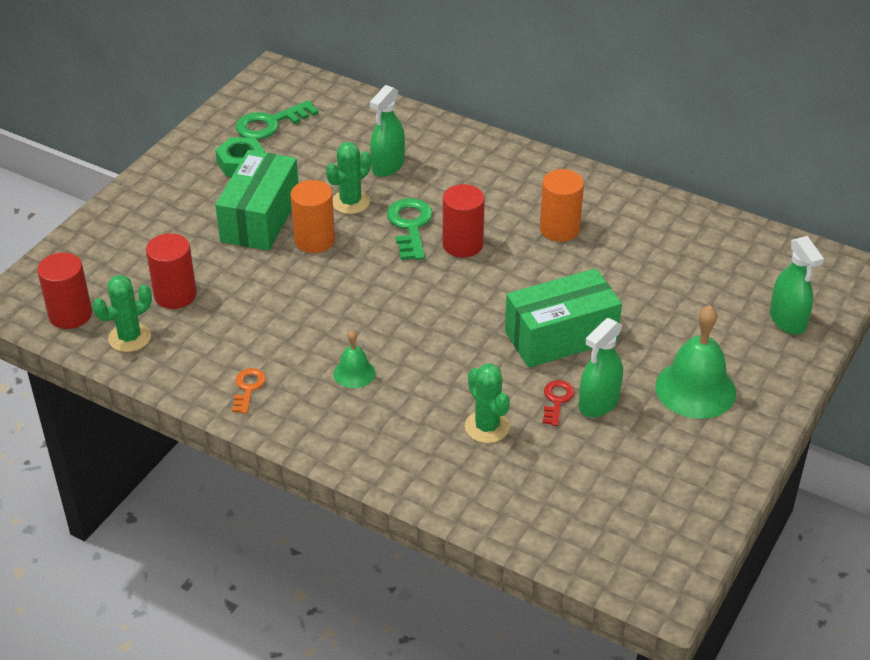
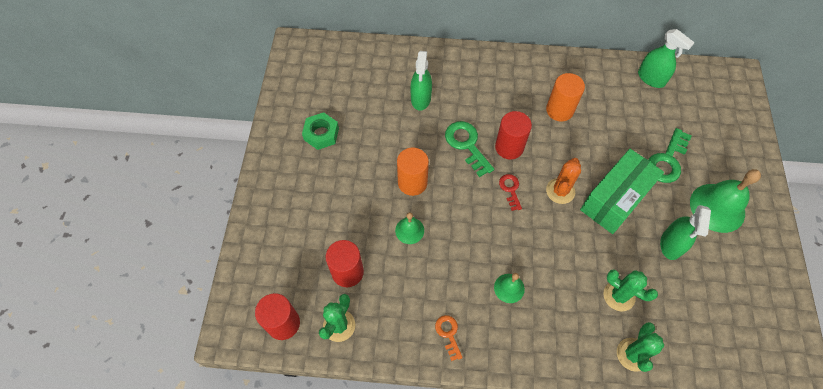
camera: 25 degrees left, 20 degrees up
green box [215,150,299,251] -> none
green key [236,100,319,140] -> green key moved to [648,128,692,183]
green cactus [326,142,371,214] -> green cactus moved to [617,322,664,372]
red key [542,380,575,426] -> red key moved to [499,174,522,211]
green spray bottle [770,236,824,335] -> green spray bottle moved to [638,29,695,88]
none -> green bell [395,212,424,244]
none -> orange cactus [546,158,581,204]

